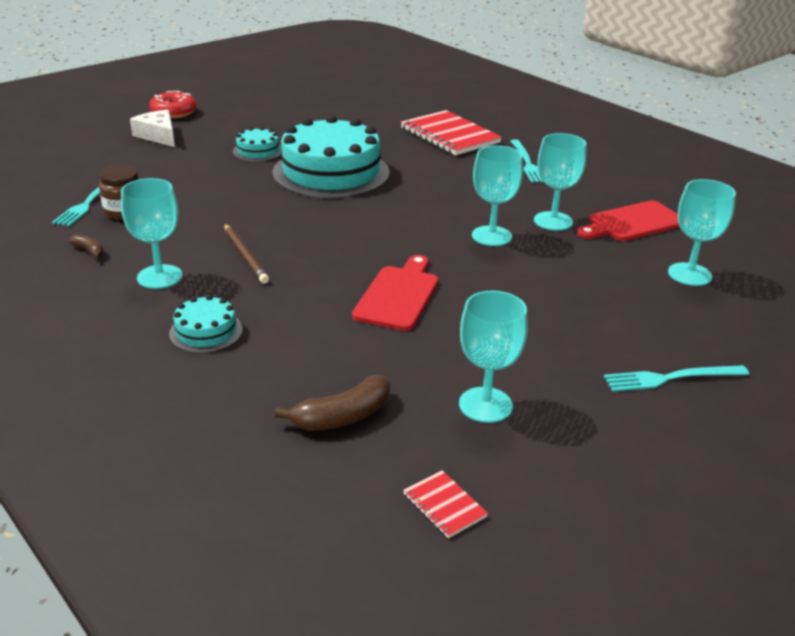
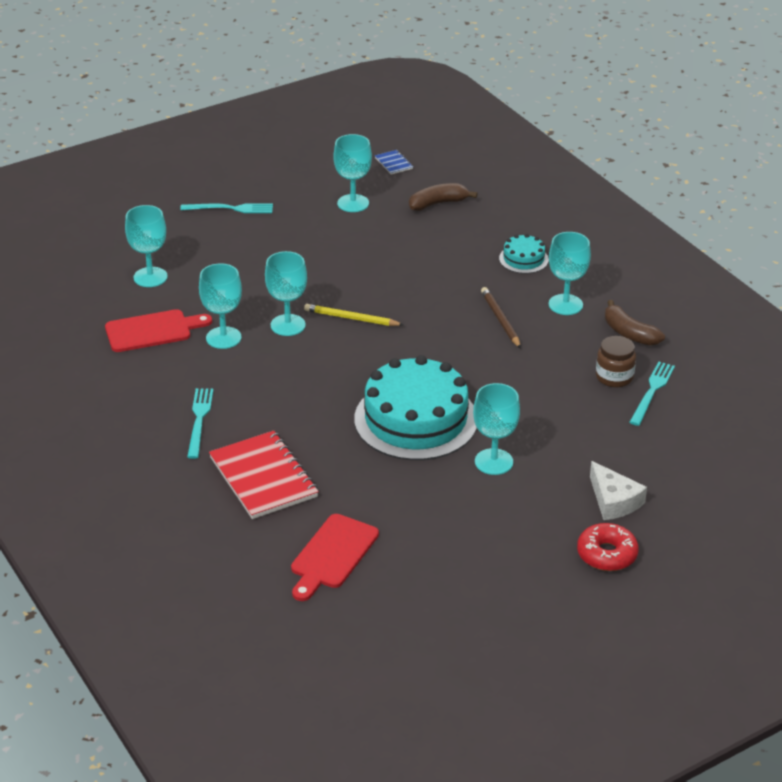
camera: 170 degrees left, 5 degrees up
brown banana [68,234,104,260] -> brown banana [605,300,665,346], size x1.83
turquoise cake [233,127,282,162] -> turquoise goblet [473,383,520,475]
red cutting board [352,255,439,331] -> red cutting board moved to [291,514,379,601]
red notebook [403,471,488,538] -> blue notebook [375,150,413,174]
none -> yellow pencil [304,304,404,326]

